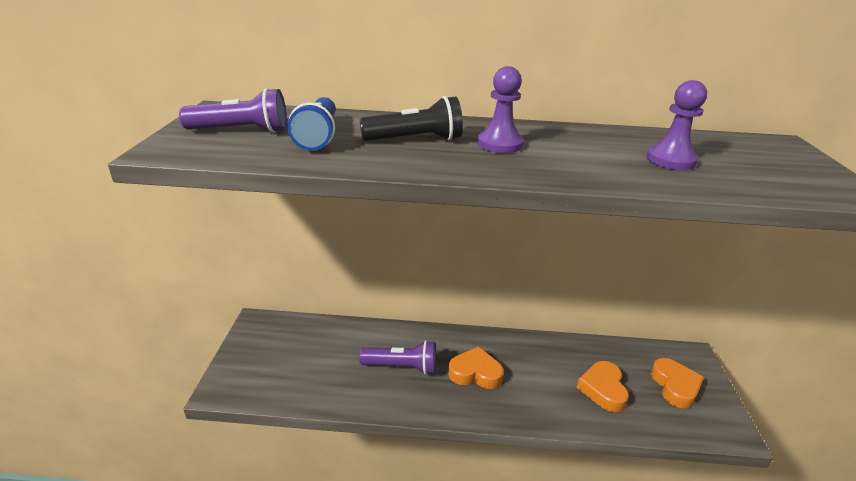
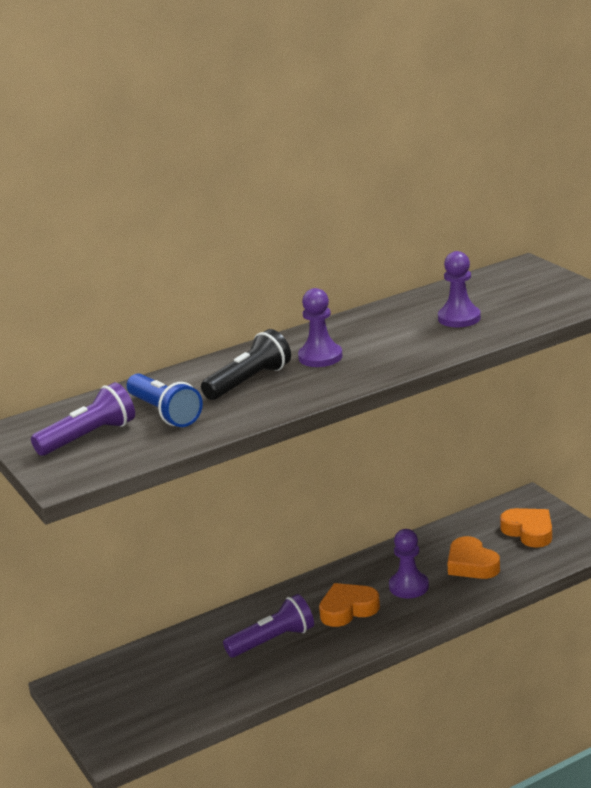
camera: 30 degrees left, 5 degrees down
none -> purple pawn [389,529,429,598]

